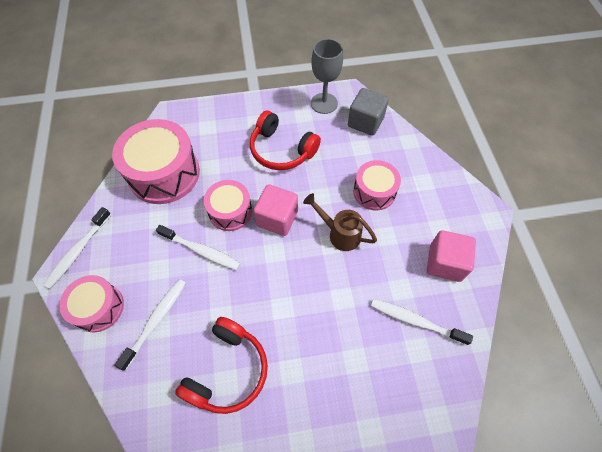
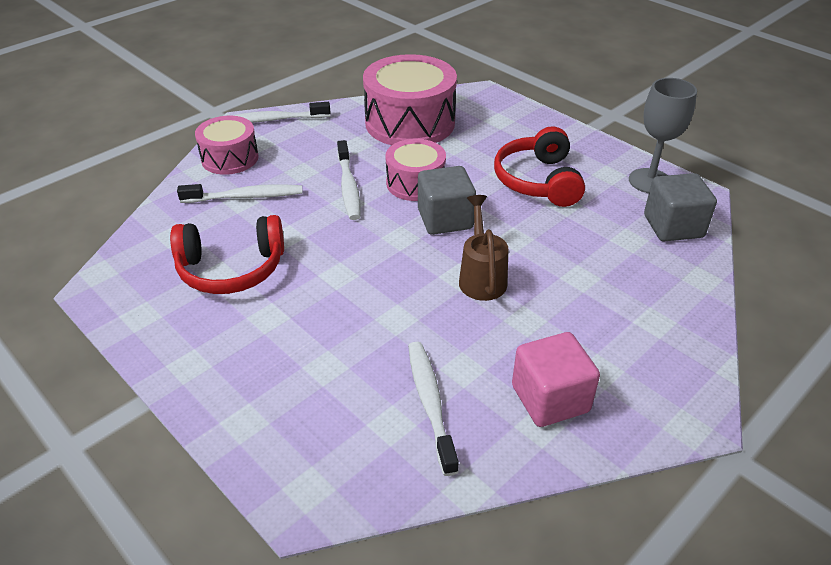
camera: 55 degrees right, 20 degrees down
pink cube [254,184,298,236] -> grey cube [418,166,476,235]
pink drum [353,160,401,210] -> none

